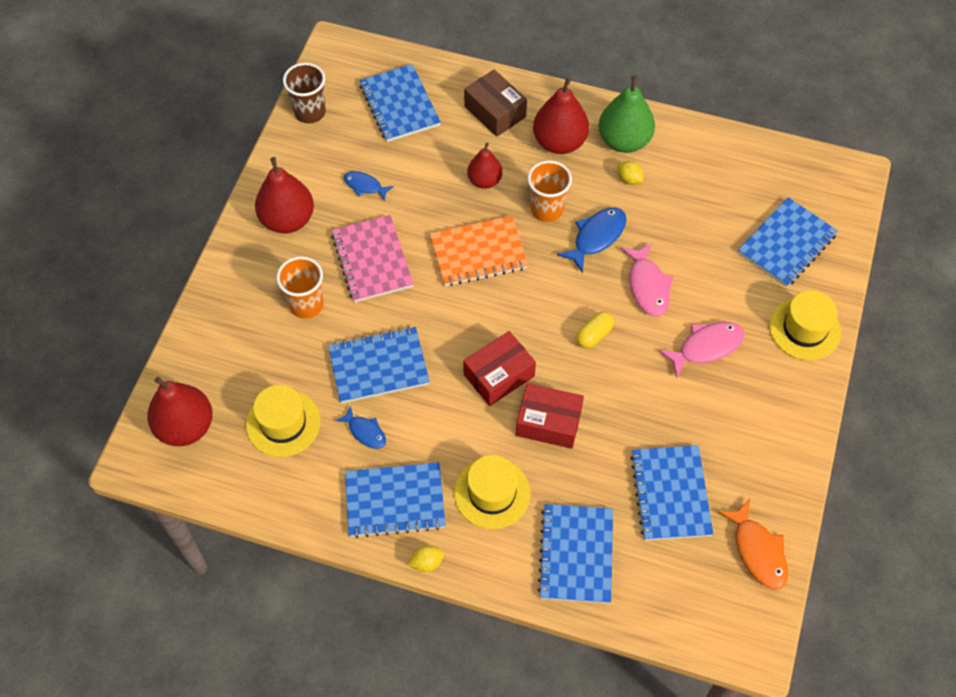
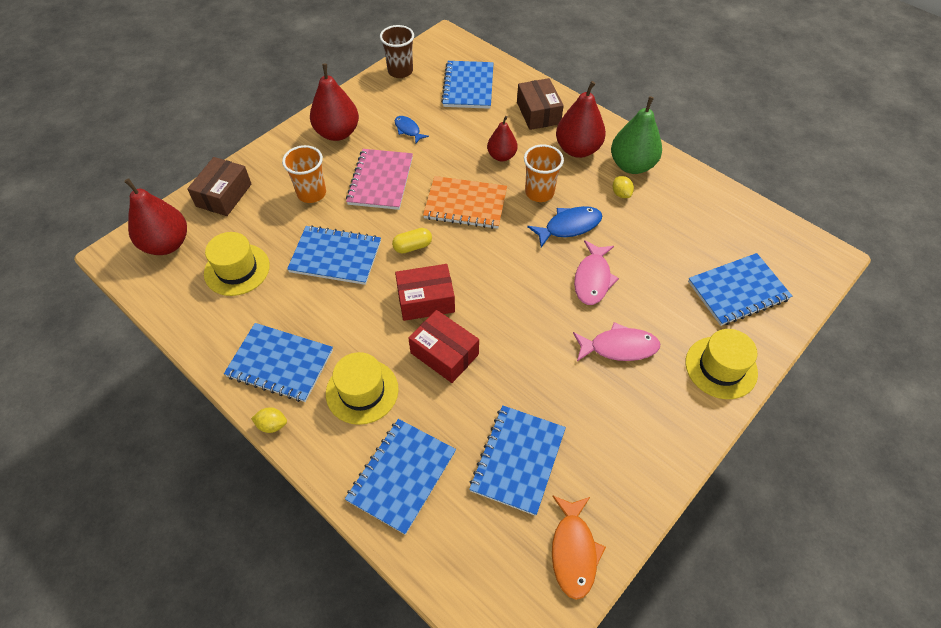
camera: 25 degrees right, 5 degrees down
blue fish [335,405,386,449] -> none
yellow capsule [576,311,614,349] -> yellow capsule moved to [392,228,432,254]
none -> brown box [187,157,252,216]

